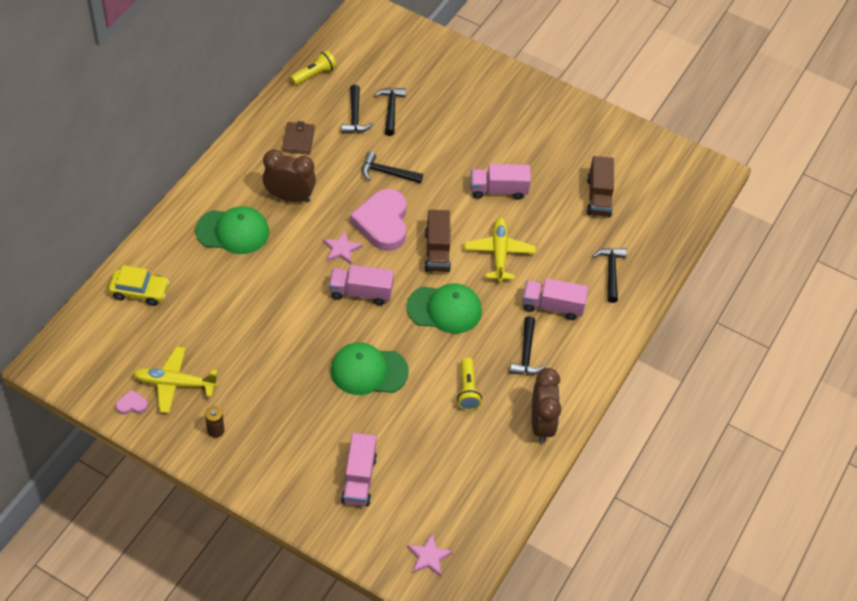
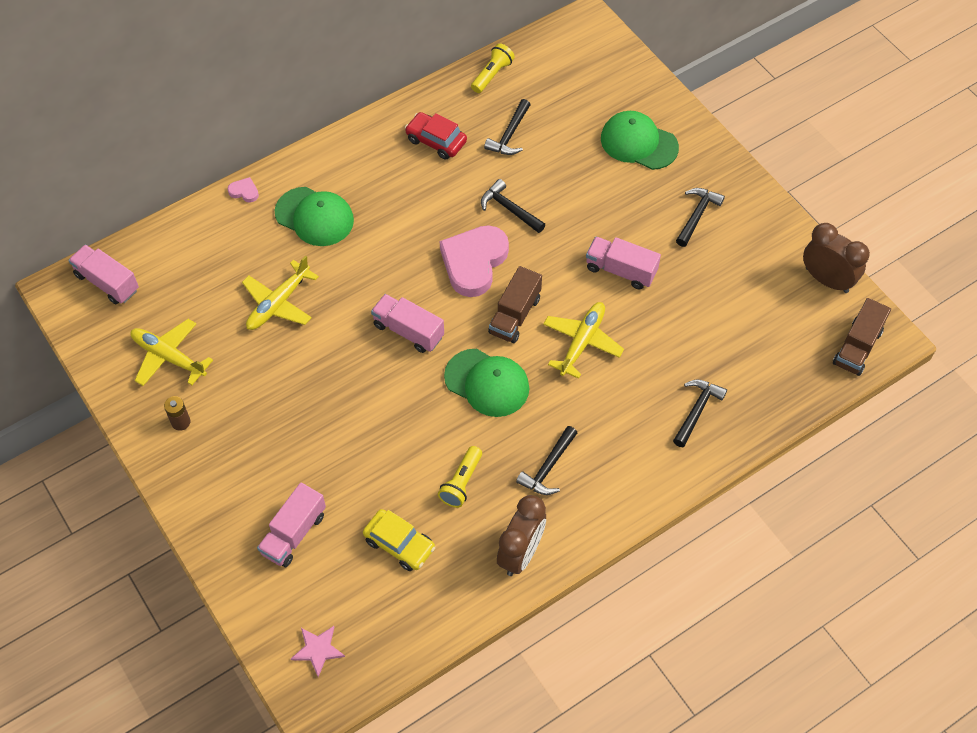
camera: 30 degrees right, 5 degrees up
yellow car [109,265,170,306] -> yellow car moved to [363,509,435,571]
pink heart [116,390,148,415] -> pink heart moved to [227,177,259,203]
brown clock [263,149,316,202] -> brown clock moved to [803,223,870,293]
brown wallet [282,121,315,155] -> red car [405,112,467,160]
yellow flashlight [290,50,337,85] -> yellow flashlight turned 45 degrees counterclockwise [471,43,515,93]
pink star [323,231,363,264] -> none
green cap [331,342,409,395] -> green cap moved to [601,111,679,170]
black hammer [374,88,406,136] -> black hammer moved to [676,188,725,247]
pink truck [522,278,588,320] -> pink truck moved to [68,245,139,304]
brown truck [587,156,614,217] -> brown truck moved to [833,298,891,376]
none -> yellow plane [242,255,319,330]

